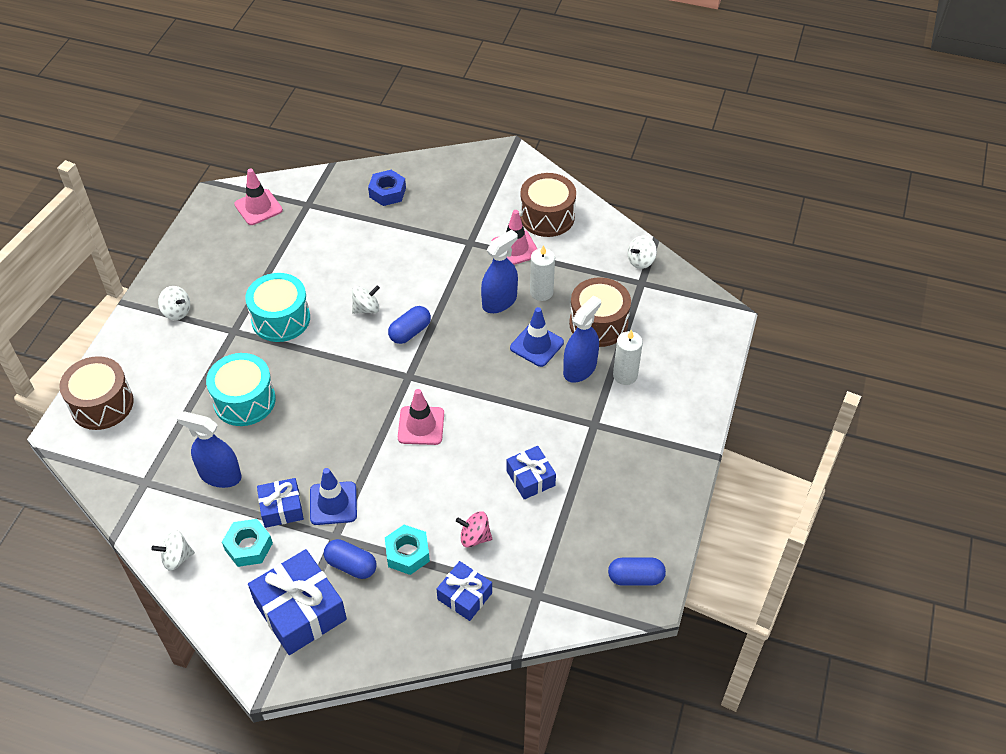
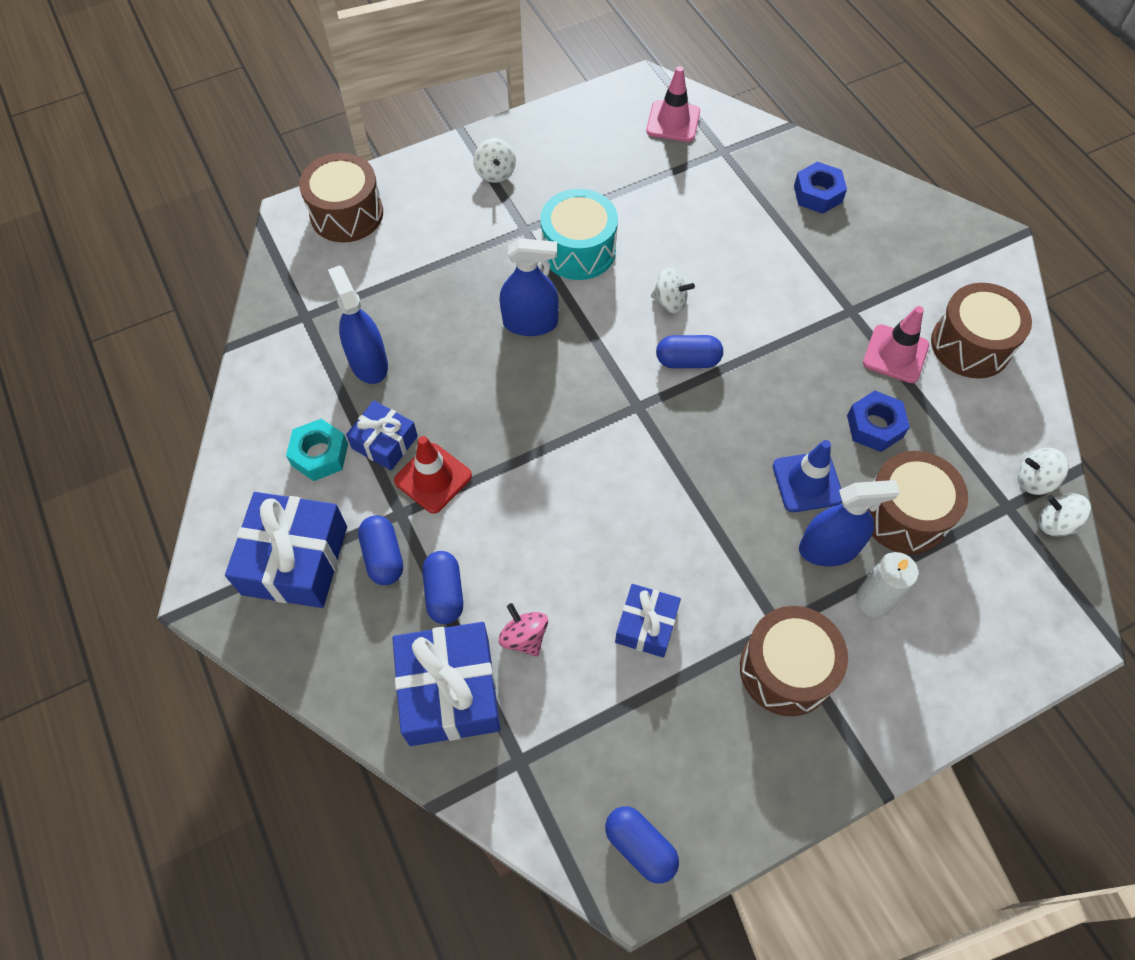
camera: 45 degrees right, 10 degrees up
white spinning top [151,530,195,571] -> white spinning top moved to [1038,493,1091,536]
turquoise drum [206,353,276,426] -> none
blue traffic cone [310,468,357,525] -> red traffic cone [394,436,472,514]
turquoise nut [385,525,430,575] -> blue capsule [422,551,463,624]
pink traffic cone [398,389,444,445] -> none
blue gift [437,561,492,621] -> blue gift [392,622,500,746], size x1.73
blue spray bottle [481,229,518,313] -> blue spray bottle moved to [500,238,559,336]
white candle [530,245,555,301] -> blue nut [847,391,910,452]
none -> brown drum [740,606,848,716]

